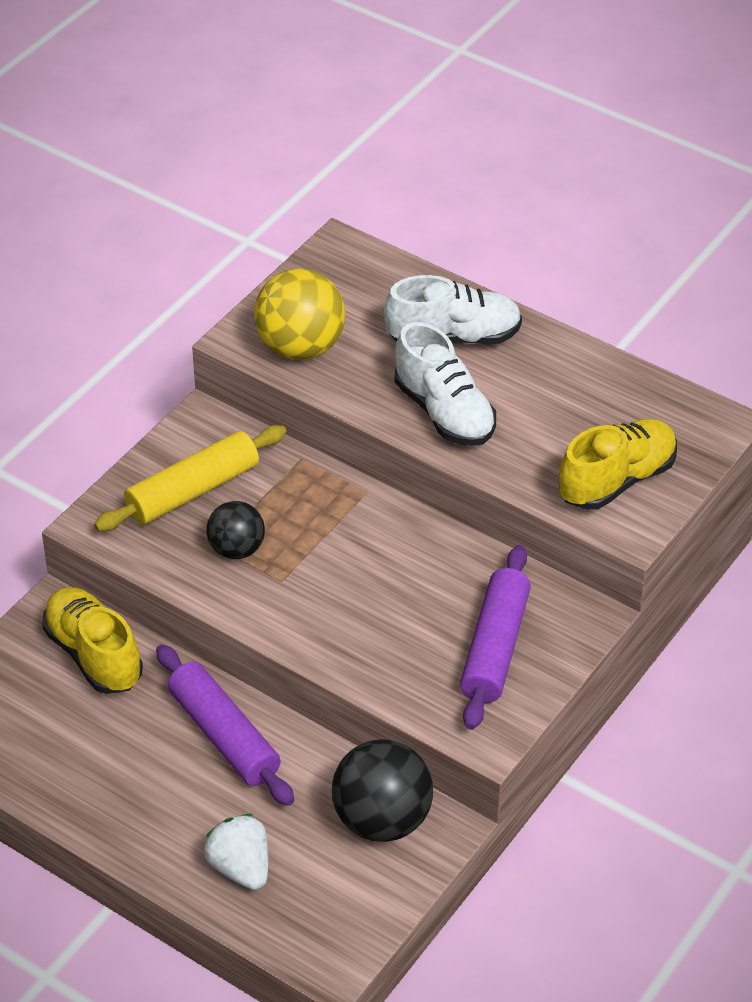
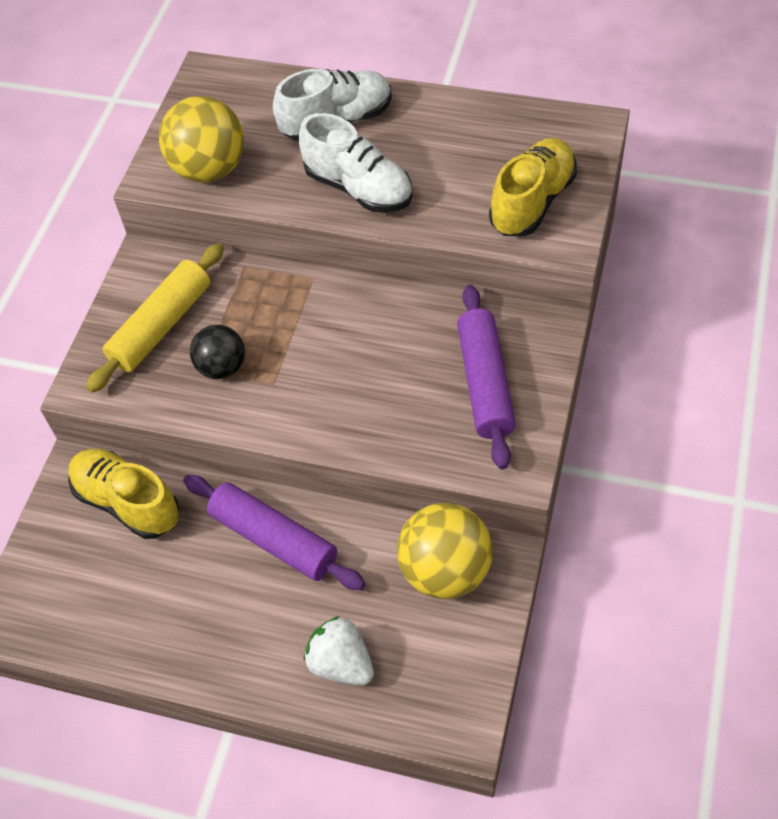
camera: 15 degrees left, 10 degrees up
black ball [332,739,433,842] -> yellow ball [397,503,493,599]

